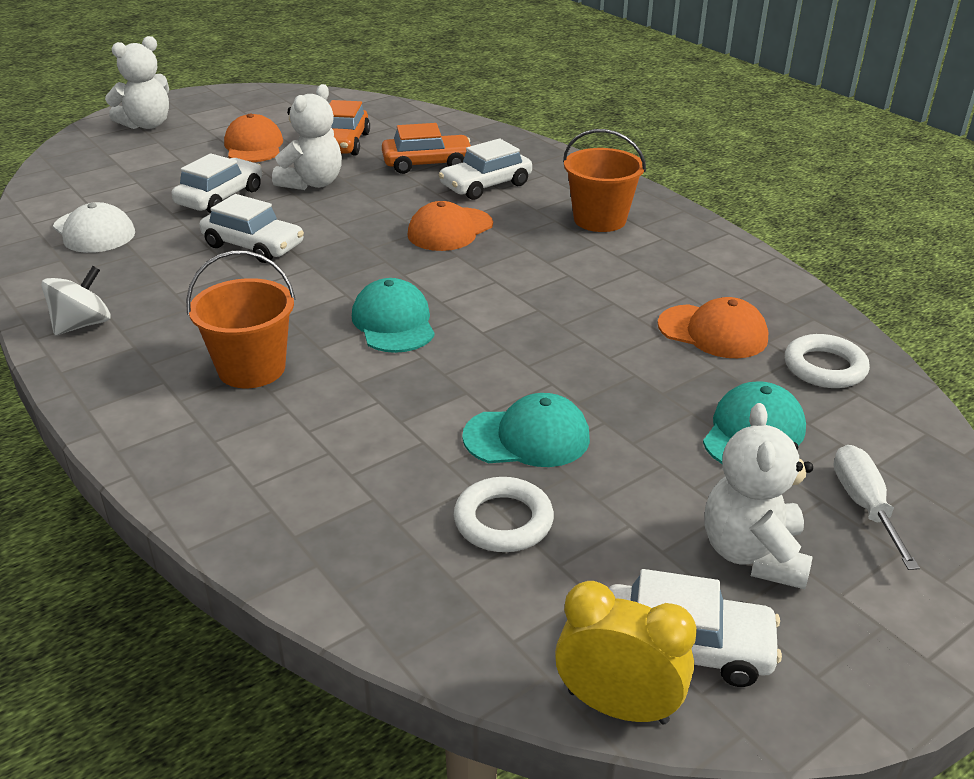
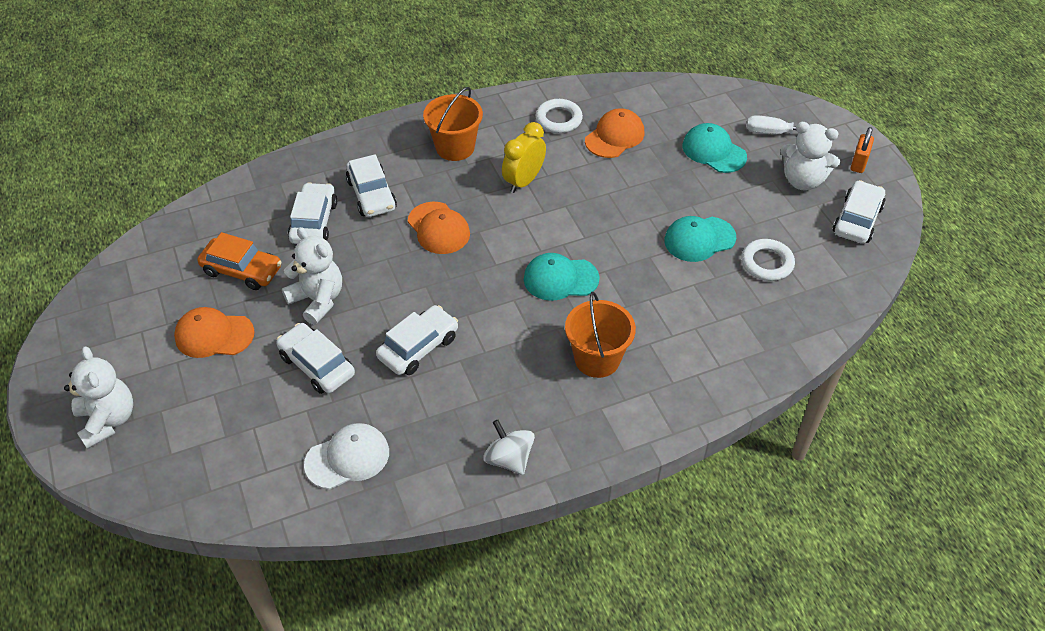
camera: 75 degrees left, 15 degrees up
orange car [382,123,471,174] -> white car [288,182,337,244]
turquoise cap [462,393,590,467] -> turquoise cap turned 120 degrees counterclockwise [664,216,736,262]
yellow clock [555,581,697,724] -> yellow clock moved to [502,122,546,193]
white ring [785,334,870,388] -> white ring moved to [536,99,583,133]
none -> orange padlock [850,127,874,173]

